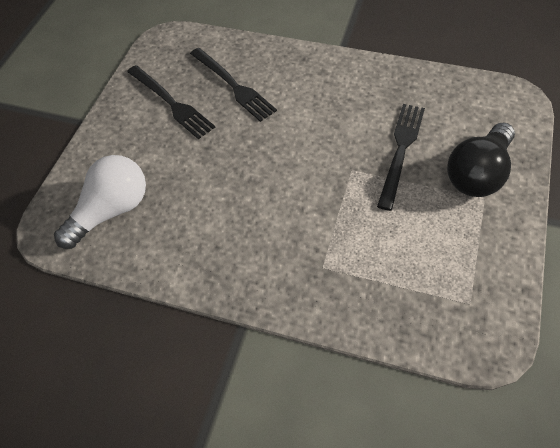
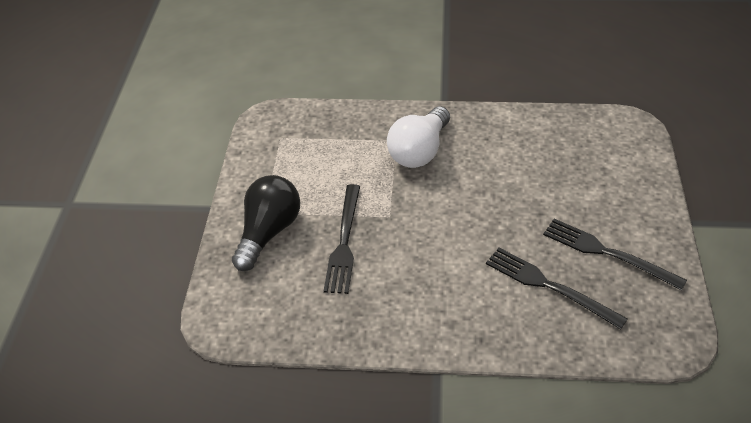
camera: 165 degrees right, 10 degrees down
white light bulb [54,155,146,249] -> white light bulb moved to [387,106,450,168]

